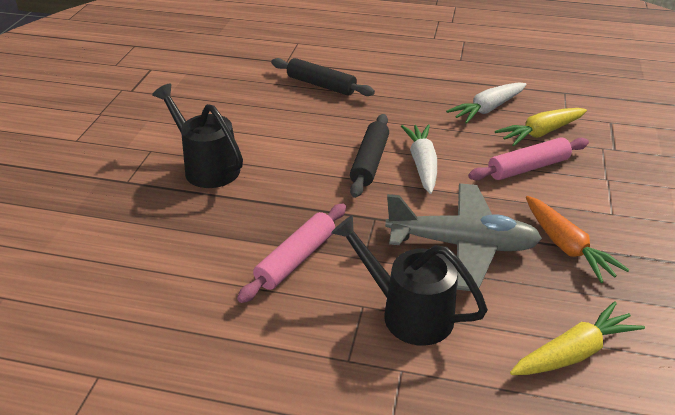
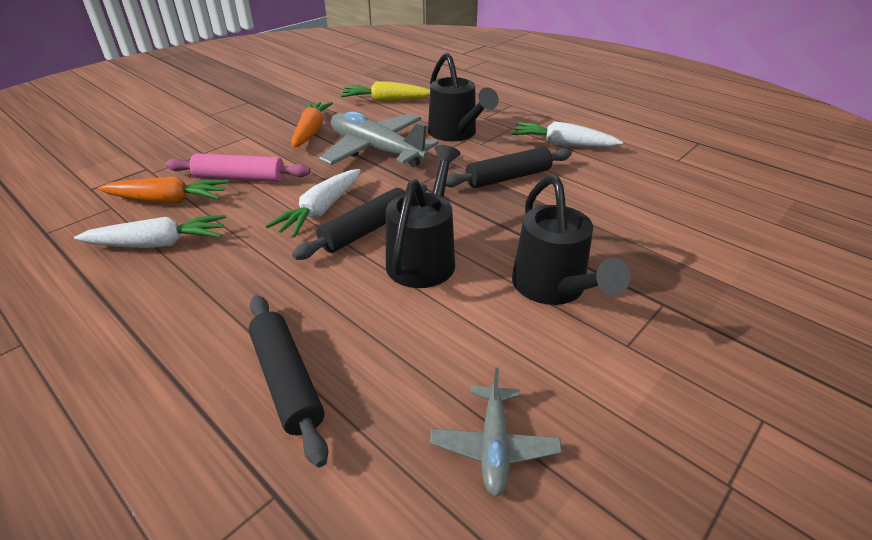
camera: 150 degrees left, 0 degrees up
pink rolling pin [237,203,346,303] -> black rolling pin [446,147,572,188]
yellow carrot [495,108,587,146] -> orange carrot [98,176,229,203]
none -> black watering can [386,145,460,288]
none -> grey plane [430,368,562,497]
none -> white carrot [512,121,623,147]

